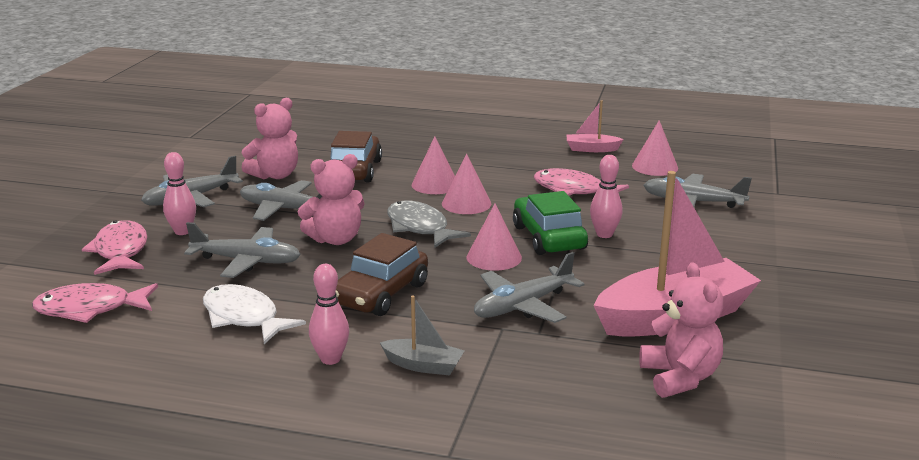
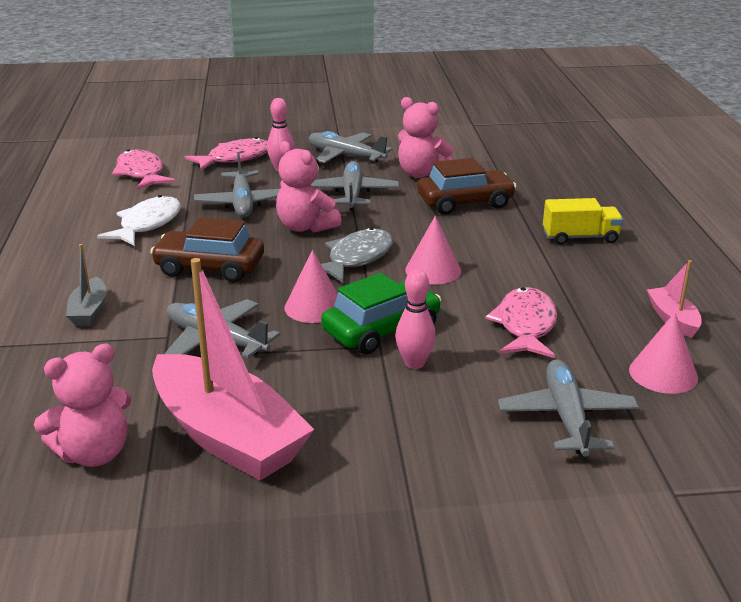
camera: 70 degrees right, 5 degrees up
pink bowling pin [309,264,349,365] -> none
pink cone [412,137,455,194] -> none
none -> yellow truck [543,198,623,245]

